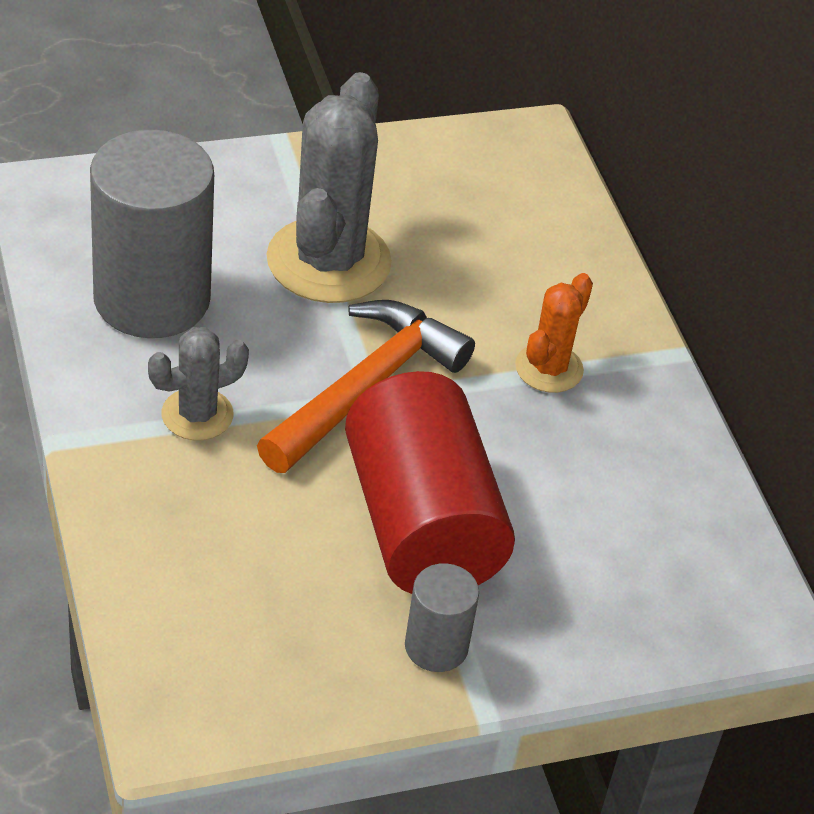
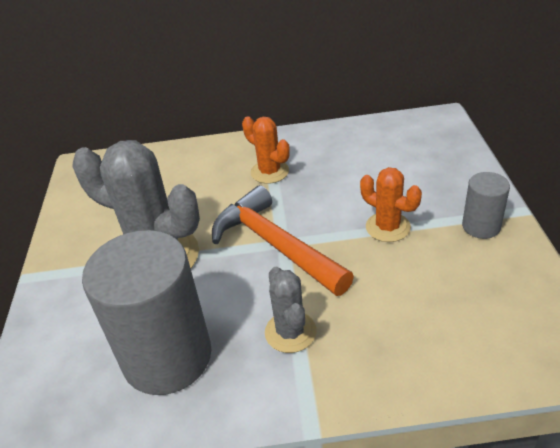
camera: 70 degrees left, 5 degrees down
red cylinder [345,371,515,594] -> orange cactus [360,167,422,242]

